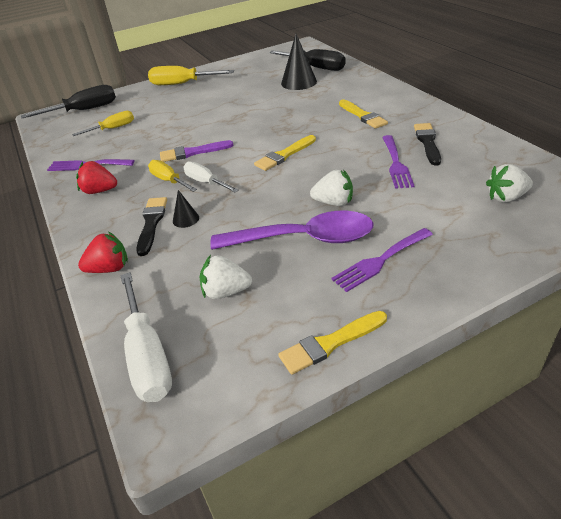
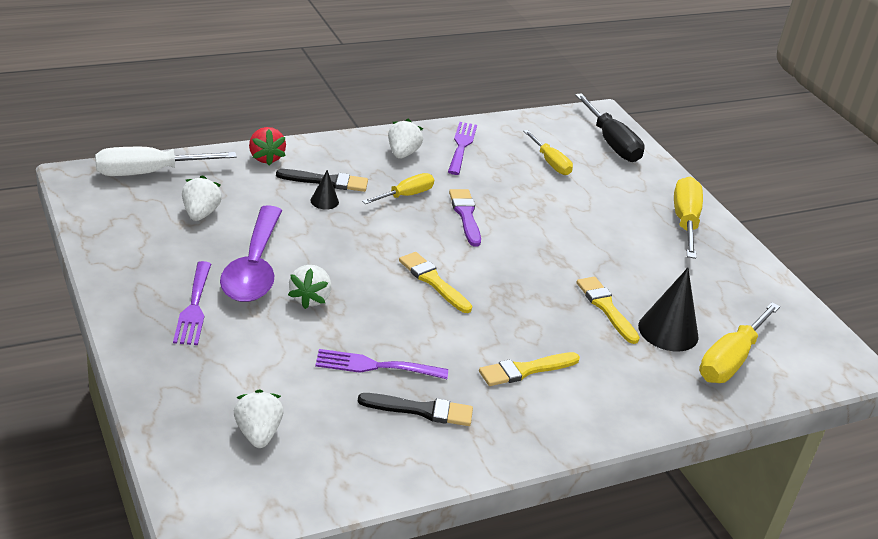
camera: 85 degrees right, 5 degrees down
red strawberry [76,161,117,194] -> white strawberry [388,119,423,159]
white screwdriver [184,161,239,192] -> none
black screwdriver [269,49,346,71] -> yellow screwdriver [699,302,780,383]
yellow brush [278,311,387,375] -> yellow brush moved to [576,277,640,344]
purple fork [331,228,433,292] -> purple fork turned 150 degrees counterclockwise [173,261,211,345]

